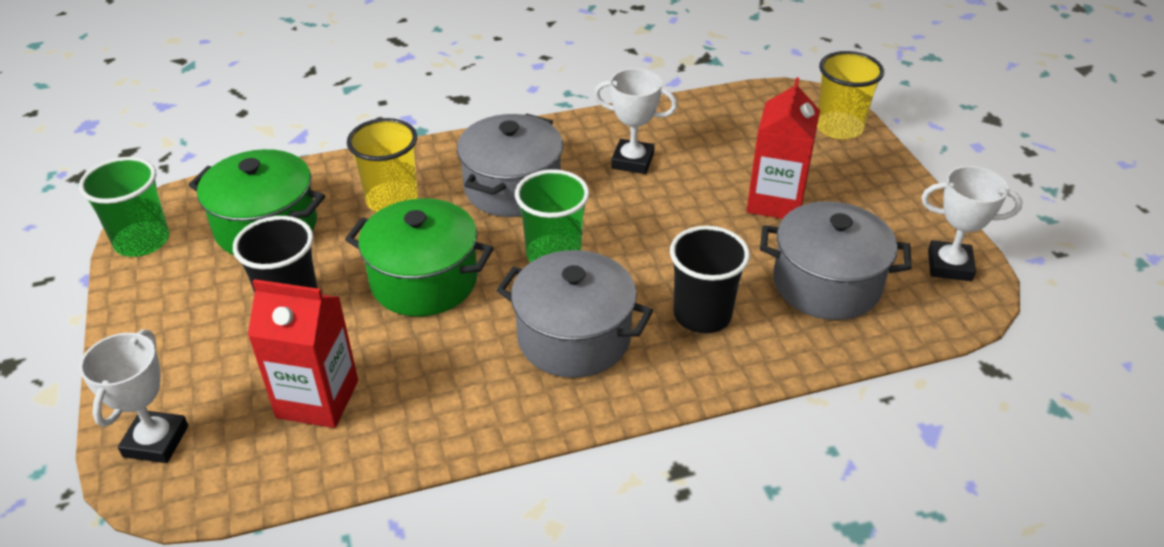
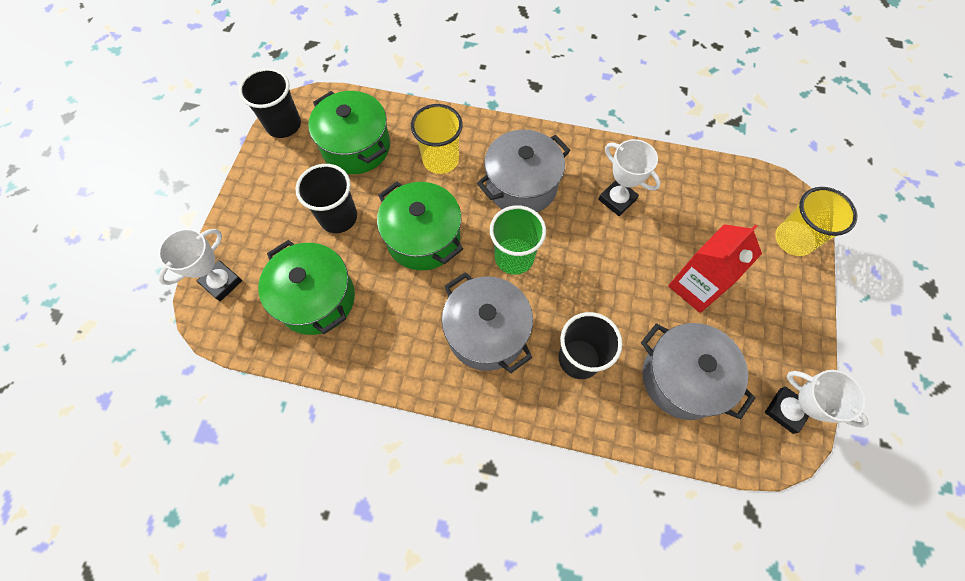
camera: 30 degrees right, 25 degrees up
green cup [79,157,169,257] -> black cup [239,68,301,138]
red carton [248,279,358,428] -> green pot [258,240,355,335]

